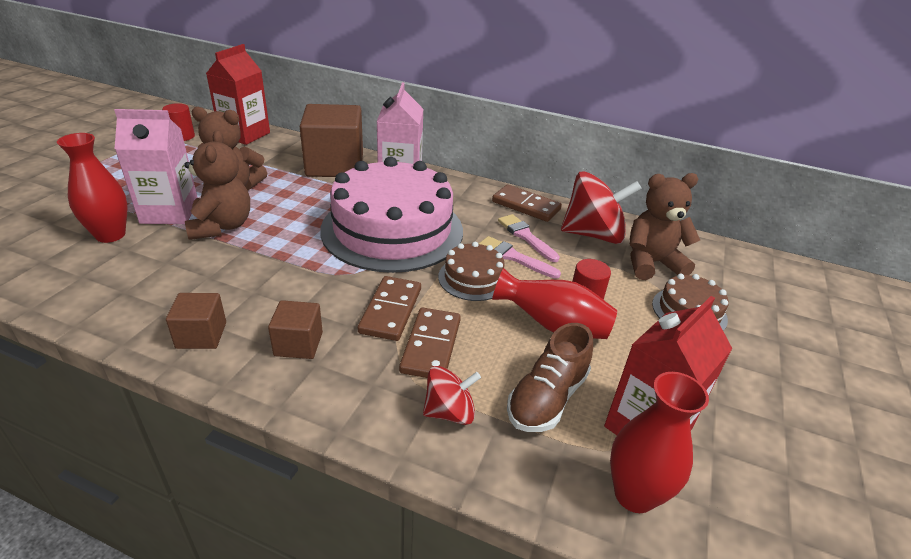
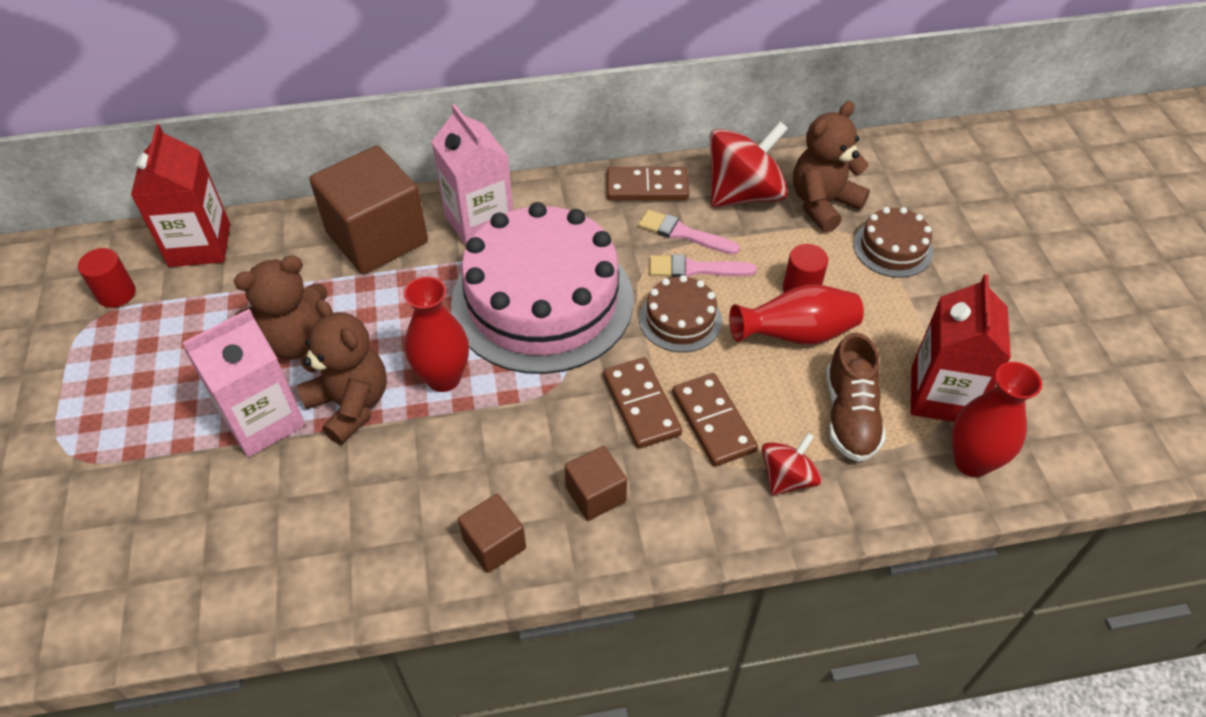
camera: 30 degrees left, 15 degrees up
red vase [57,133,128,243] -> red vase moved to [404,276,469,392]

